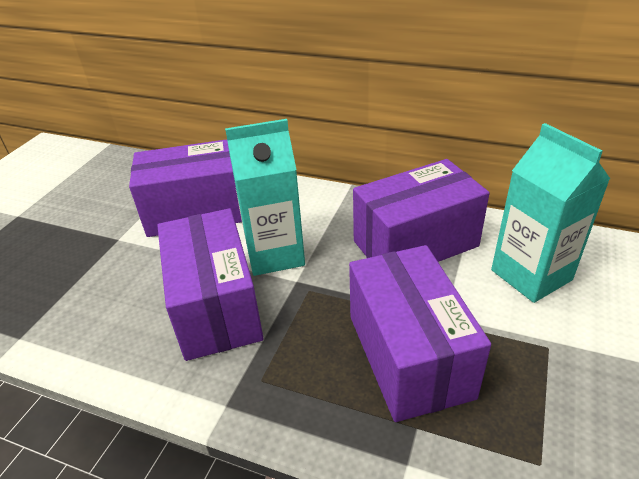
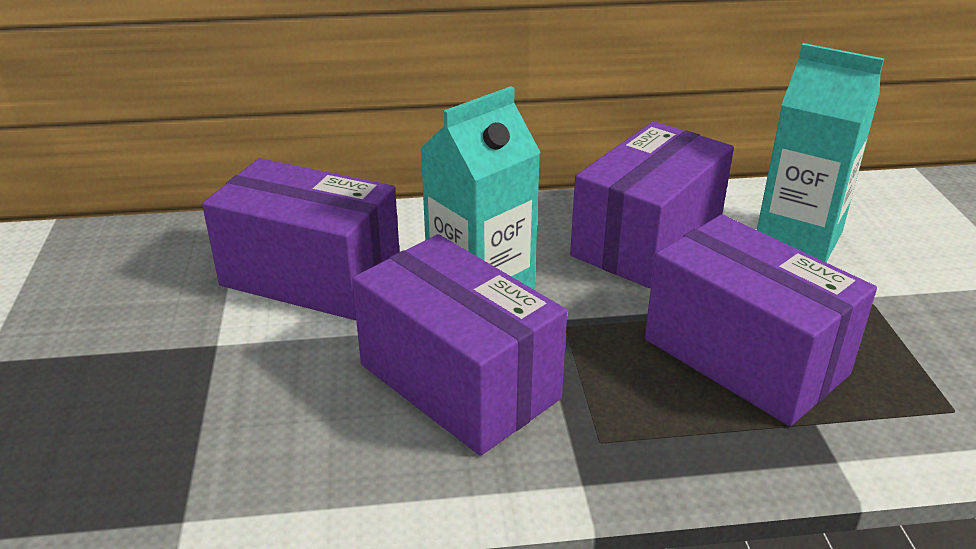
camera: 30 degrees left, 5 degrees down
purple box [129,139,242,237] -> purple box turned 60 degrees clockwise [202,158,399,320]

